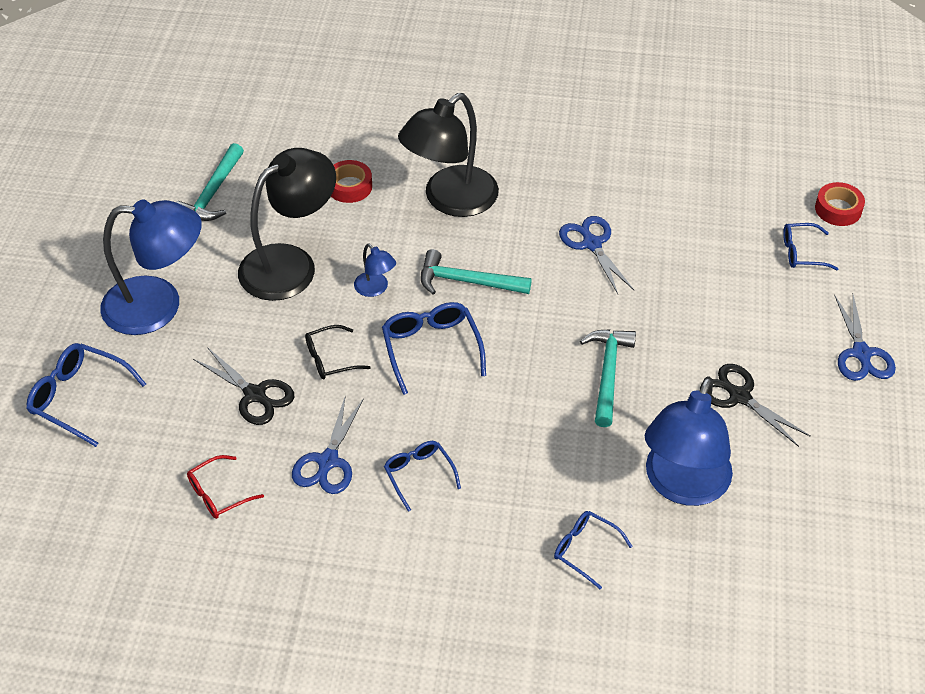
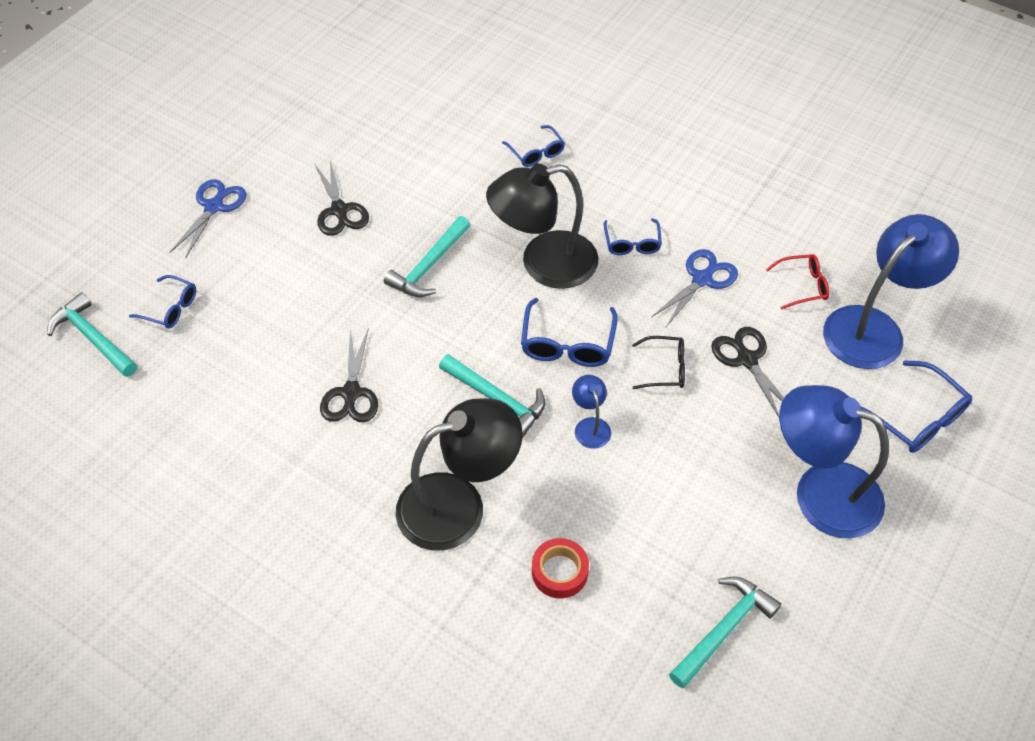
camera: 155 degrees left, 5 degrees up
black lamp [238,148,336,301] -> black lamp moved to [486,163,599,289]
blue scissors [559,216,634,294] -> black scissors [320,328,378,422]
blue lamp [645,377,733,506] -> blue lamp moved to [823,214,959,369]
red tape [815,182,865,226] -> turquoise hammer [47,292,137,377]

